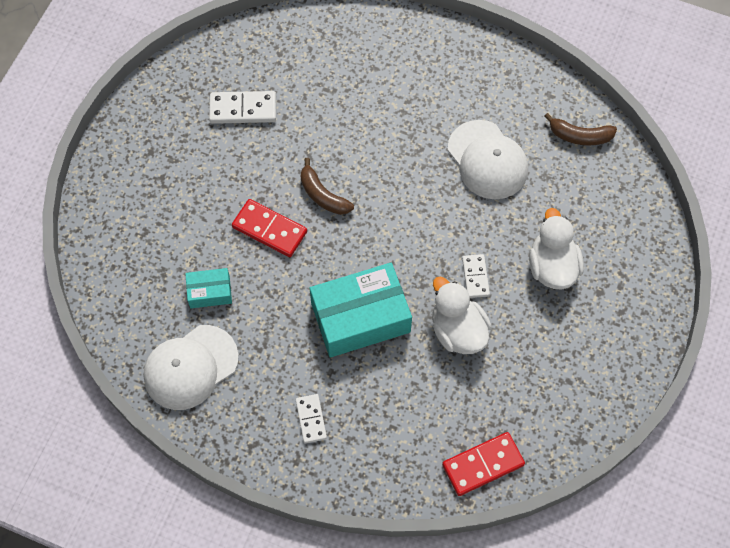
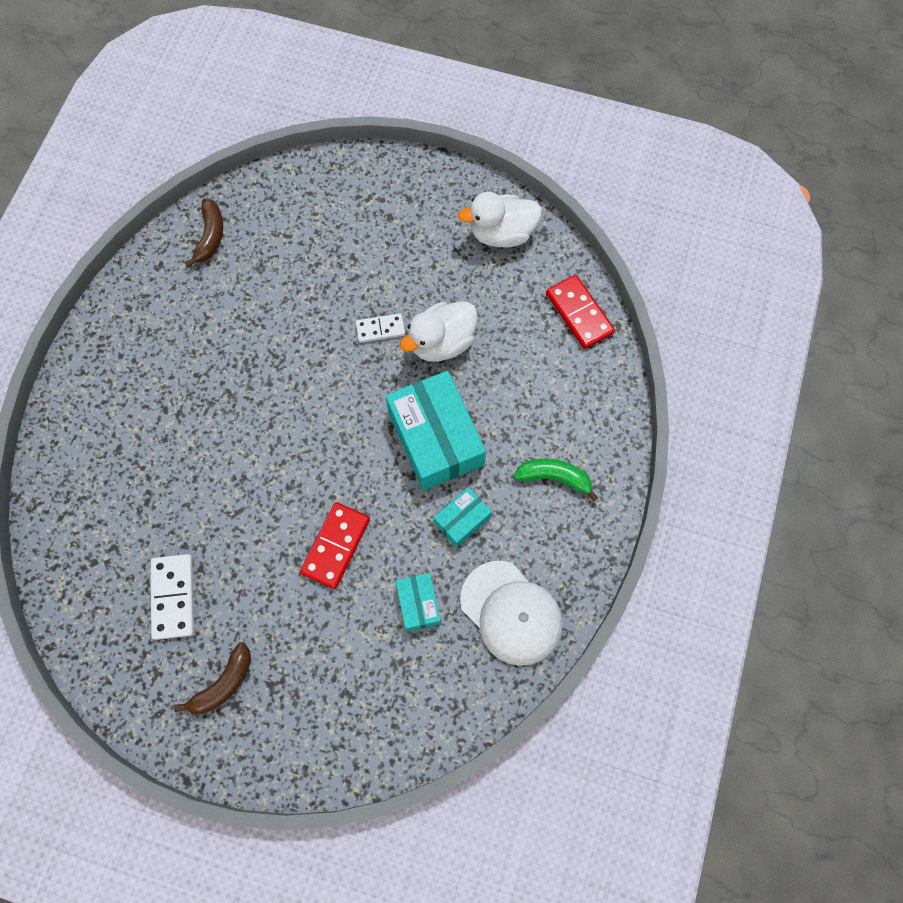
camera: 95 degrees left, 5 degrees up
white domino [296,394,327,443] -> green banana [514,459,598,501]
brown banana [301,158,354,215] -> brown banana moved to [174,642,251,714]
white cap [448,120,528,199] -> none
white duck [529,208,584,289] -> white duck moved to [458,192,542,248]
none -> turquoise box [434,487,492,547]

